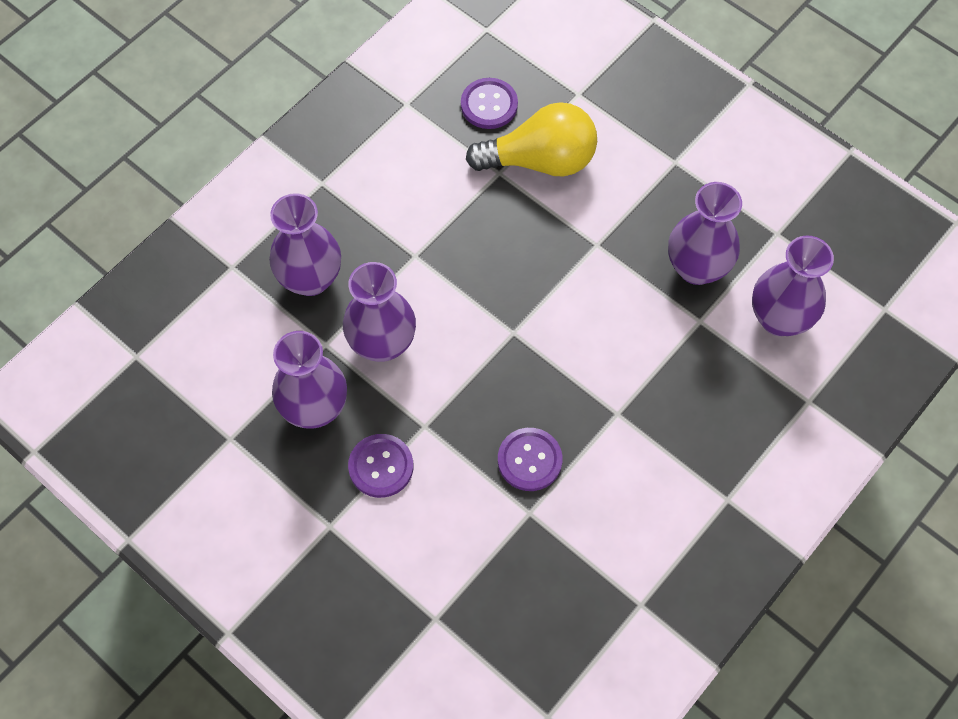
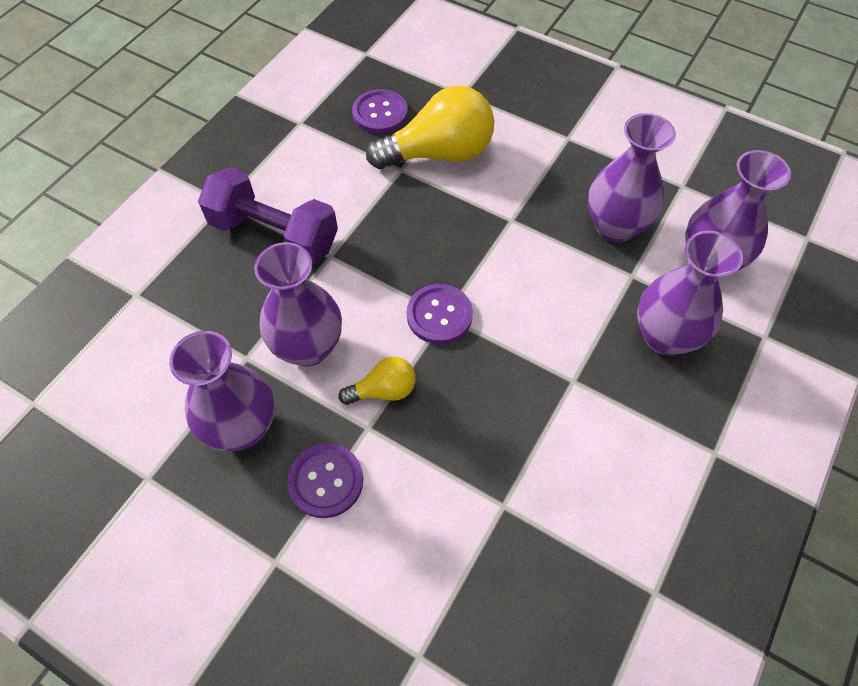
camera: 10 degrees left, 5 degrees down
purple vase [269,193,341,296] -> purple vase moved to [637,231,743,356]
purple button [498,428,563,491] -> purple button moved to [407,284,473,344]
none -> purple dumbbell [198,167,338,264]
none -> yellow light bulb [339,356,416,405]

